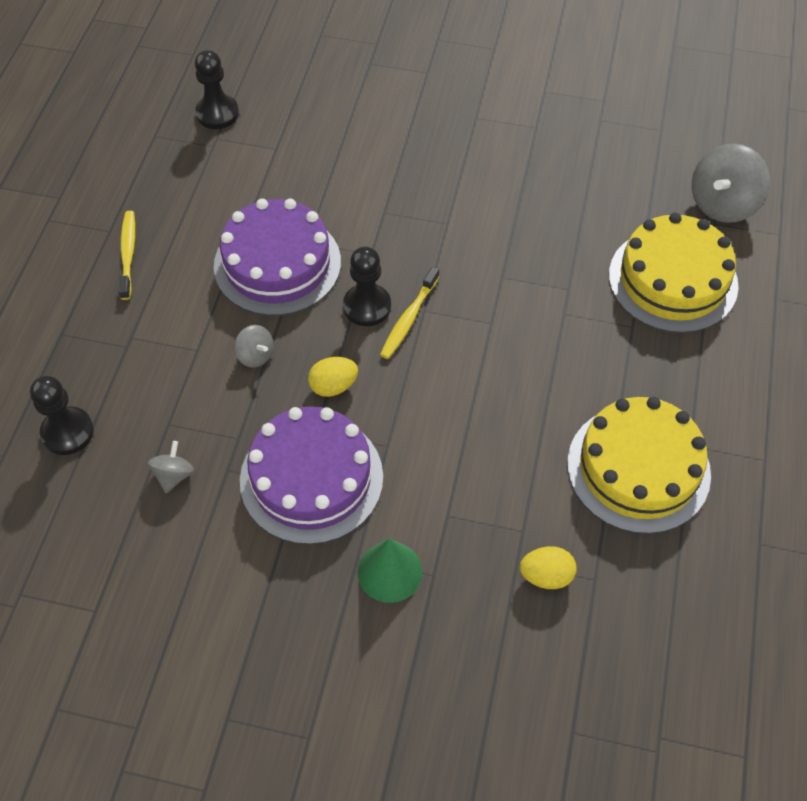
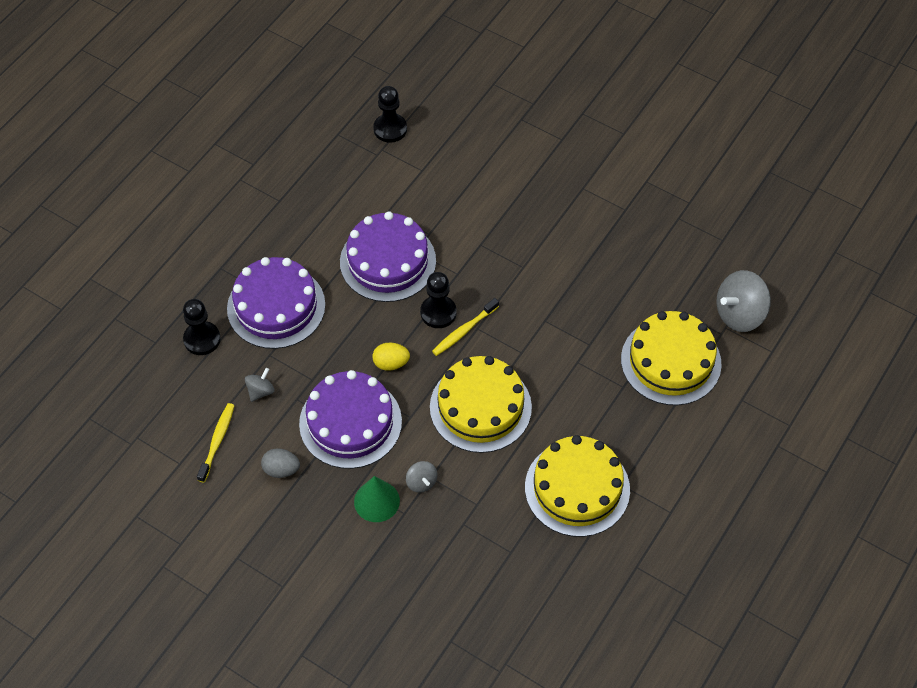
camera: 20 degrees right, 0 degrees up
yellow toothbrush [119,211,135,300] -> yellow toothbrush moved to [197,403,235,483]
grey spinning top [235,325,274,368] -> grey spinning top moved to [406,461,437,493]
yellow egg [520,546,577,589] -> none
none -> purple cake [227,257,325,349]
none -> grey egg [261,448,300,478]
none -> yellow cake [430,356,532,453]

